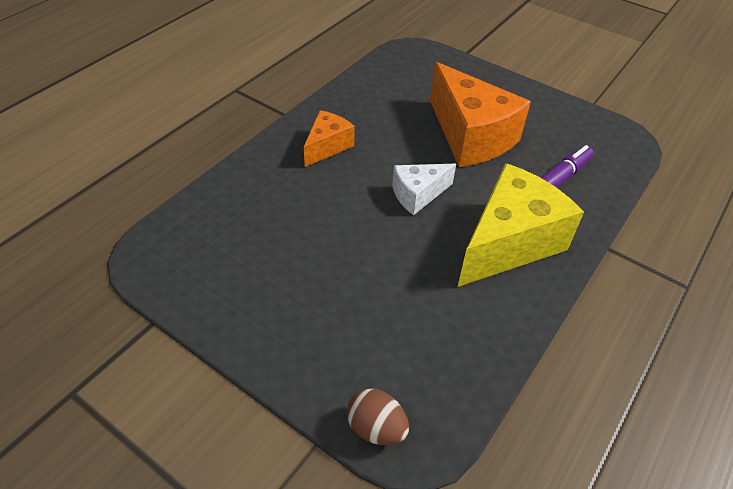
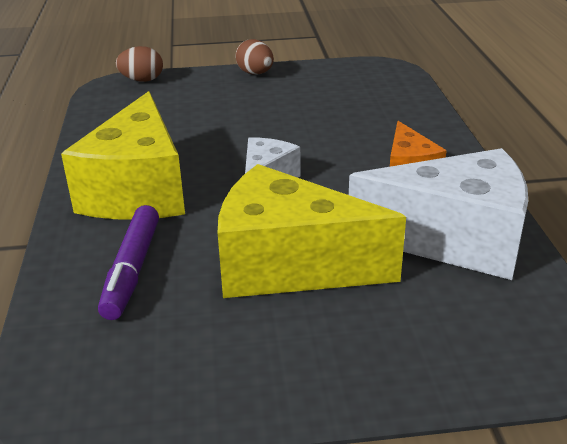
camera: 140 degrees right, 15 degrees down
orange cheese [430,62,531,167] -> yellow cheese [218,164,406,298]
none -> brown egg [235,39,274,75]
none -> white cheese [349,148,528,280]

